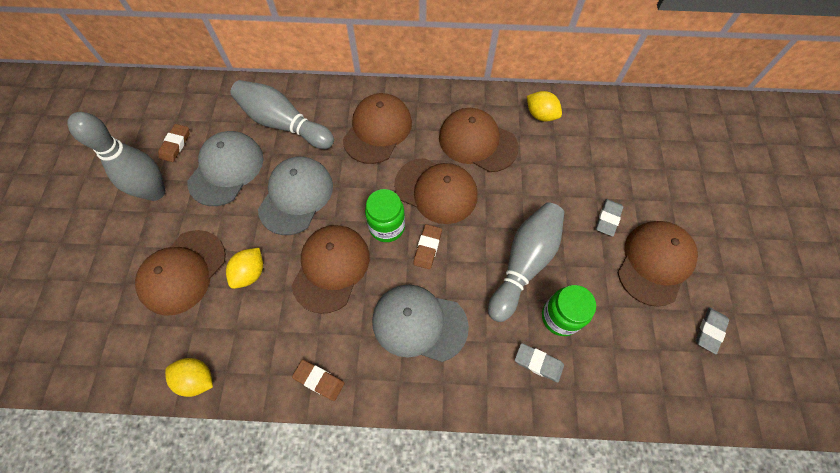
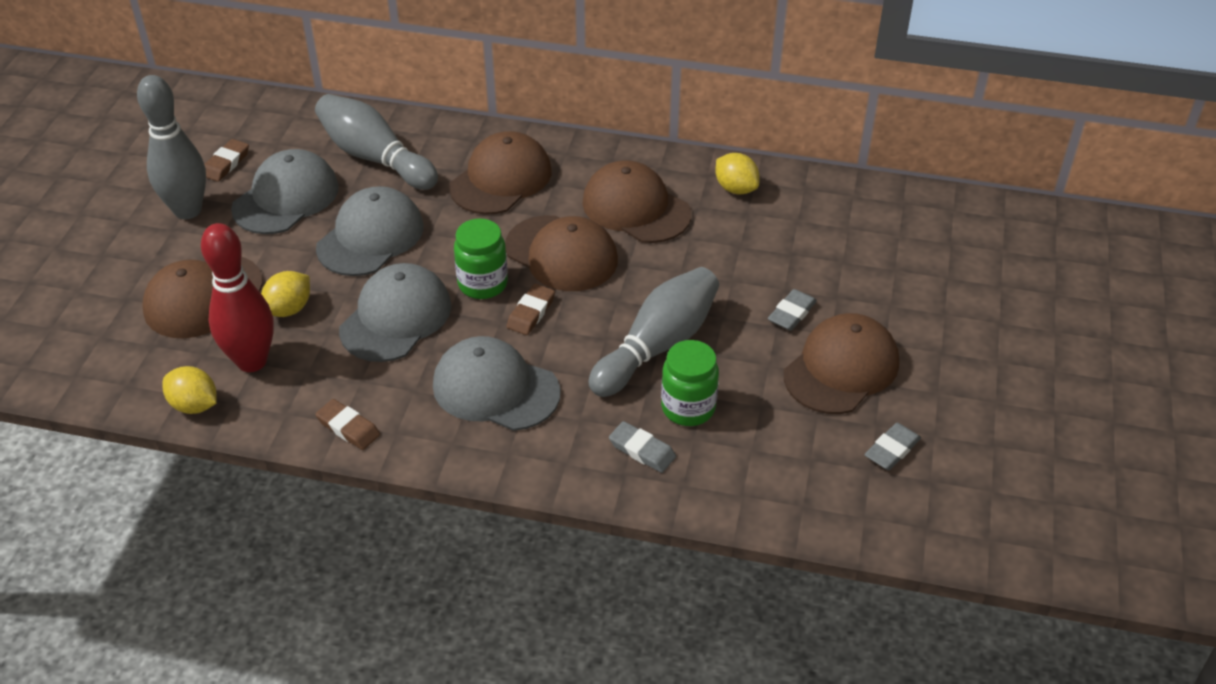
camera: 10 degrees right, 20 degrees down
brown cap [291,225,370,314] -> grey cap [339,263,451,362]
none -> red bowling pin [201,223,274,372]

